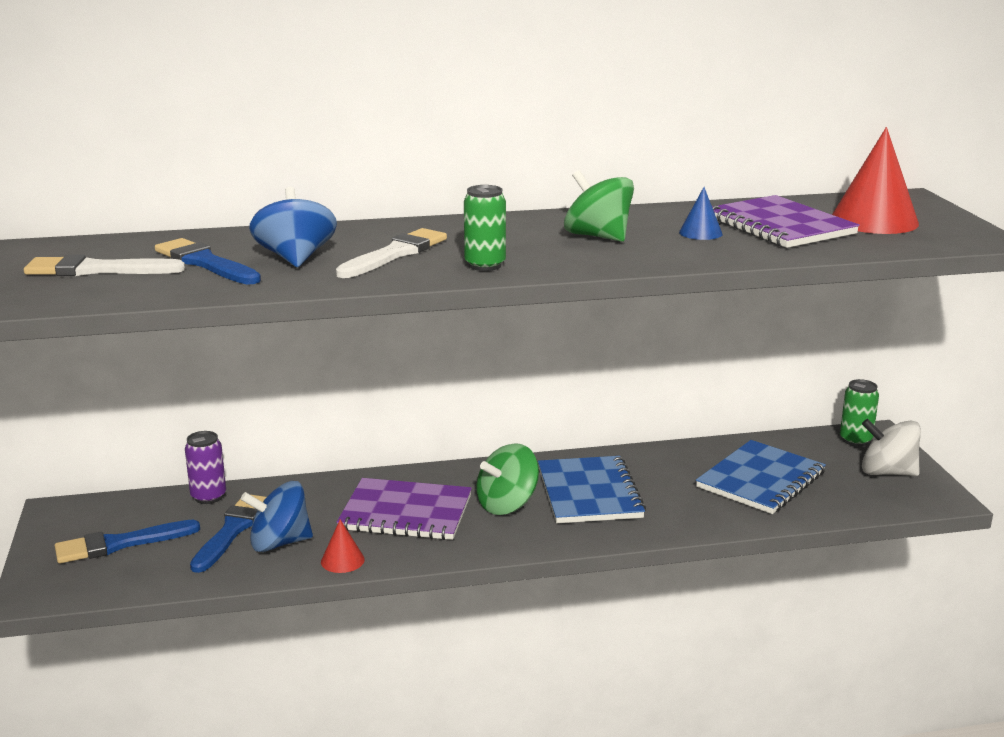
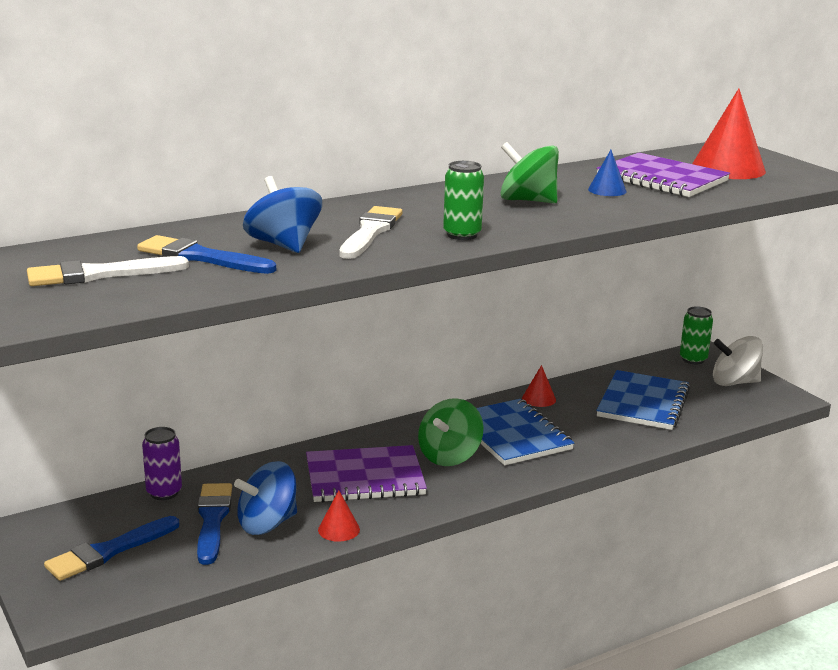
camera: 20 degrees left, 0 degrees up
none -> red cone [522,365,556,407]

